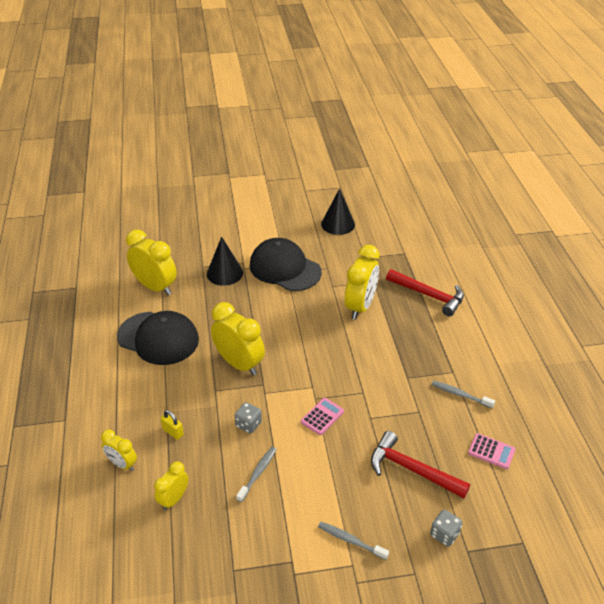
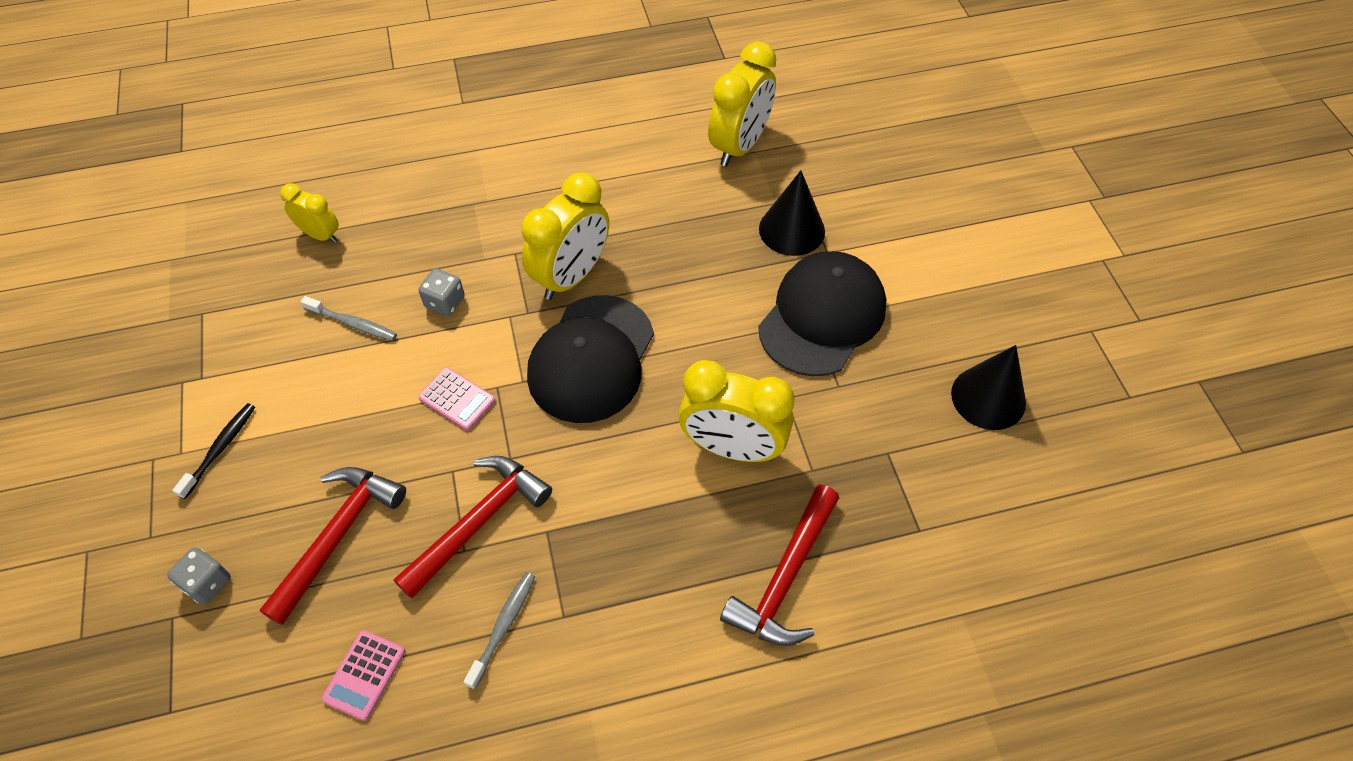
camera: 85 degrees right, 15 degrees up
yellow clock [101,429,137,471] -> none
black cap [117,311,199,365] -> black cap moved to [527,295,654,423]
yellow padlock [161,410,184,440] -> none
grey toothbrush [318,522,389,560] -> black toothbrush [172,403,255,499]
none -> red hammer [393,456,552,599]

